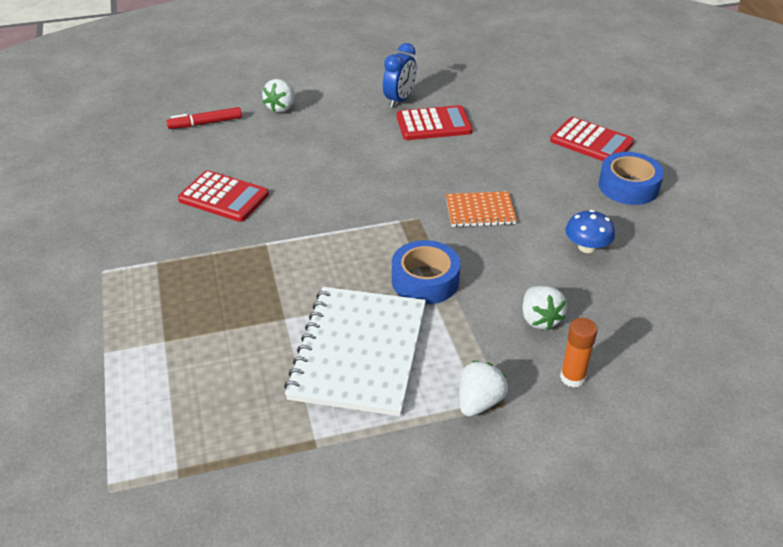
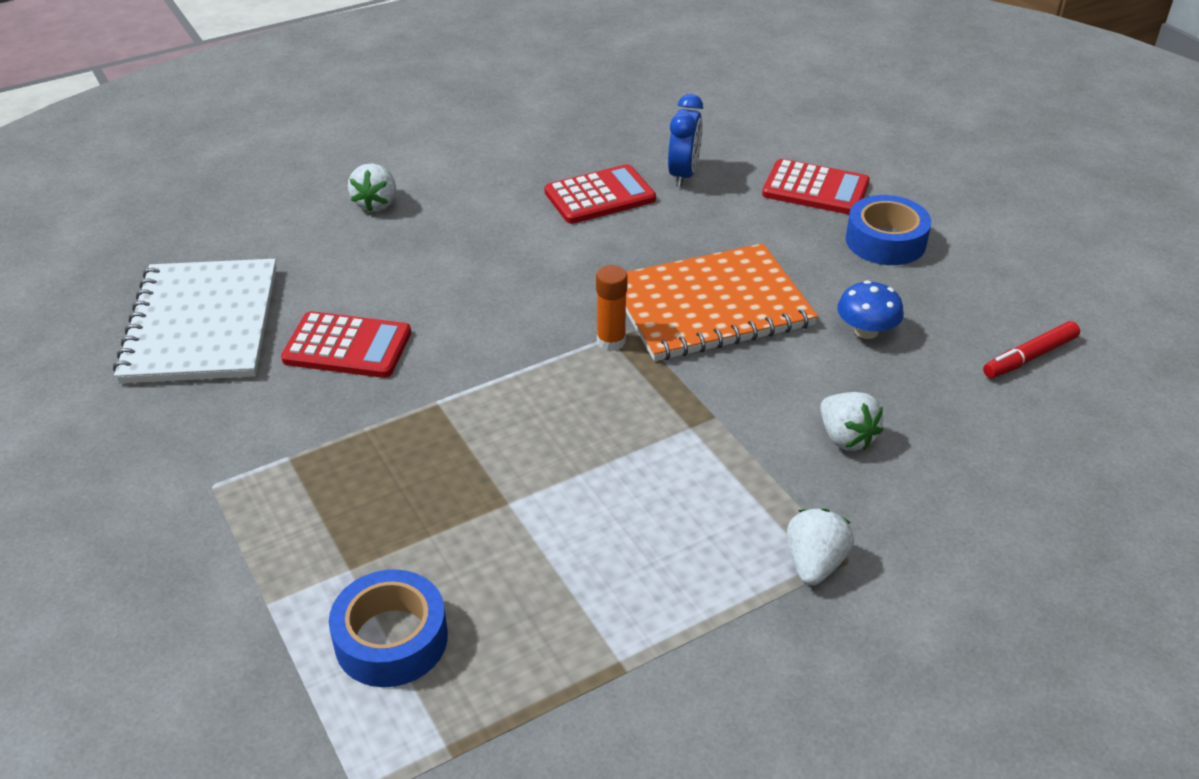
camera: 15 degrees left, 0 degrees up
red marker [166,107,242,129] -> red marker moved to [983,321,1080,378]
white notebook [284,287,426,416] -> white notebook moved to [113,259,276,384]
blue clock [383,43,417,108] -> blue clock moved to [668,94,703,187]
blue tape [392,240,460,304] -> blue tape moved to [329,569,448,687]
orange notebook [446,191,517,227] -> orange notebook [626,243,818,361], size x1.93
orange glue stick [560,318,598,388] -> orange glue stick moved to [596,265,628,351]

